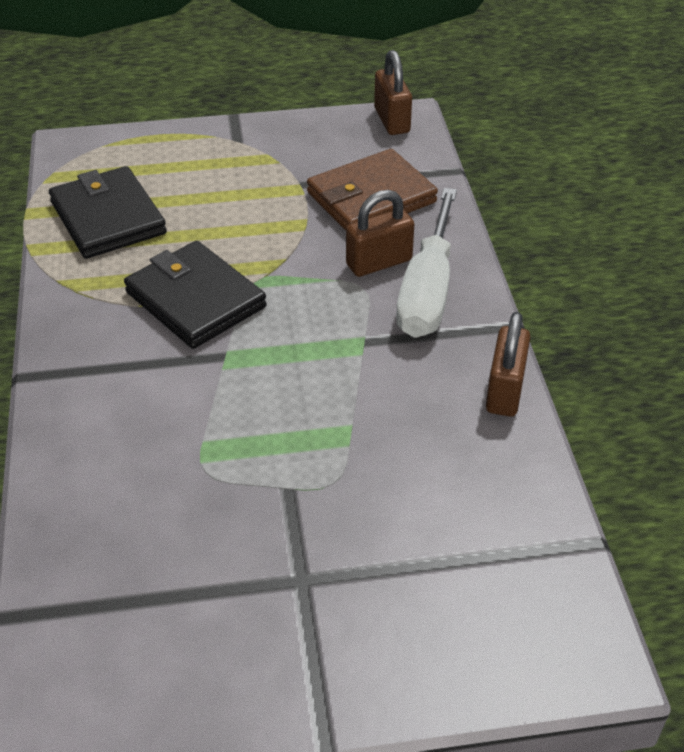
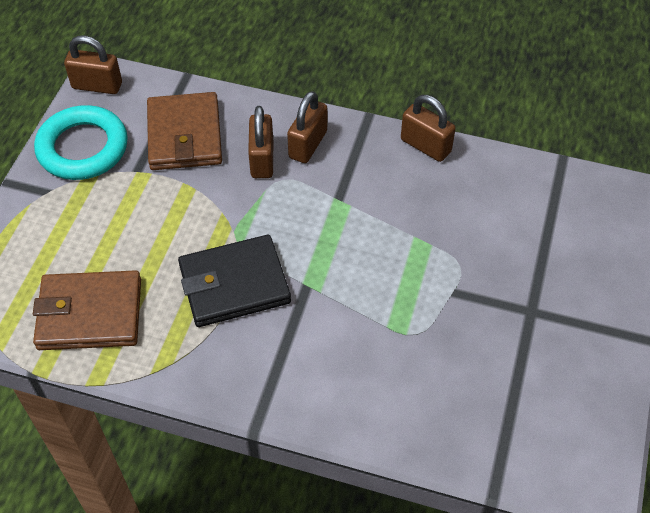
camera: 65 degrees left, 10 degrees up
black wallet [49,166,167,259] -> brown wallet [33,270,141,350]
white screwdriver [396,188,457,338] -> brown padlock [287,91,327,163]
none -> turquoise ring [34,105,128,180]

